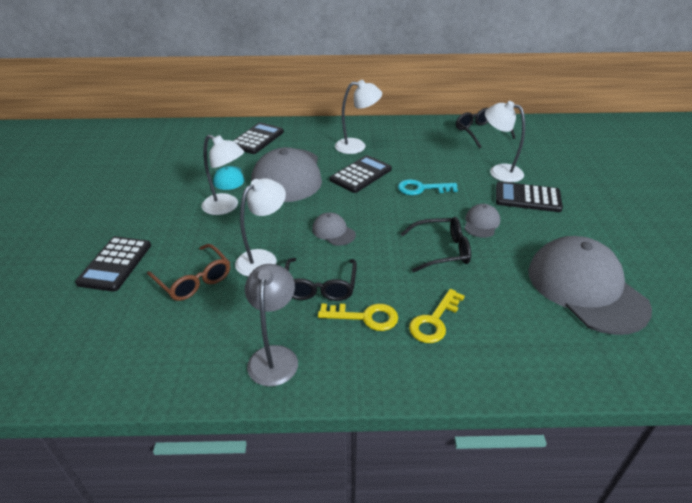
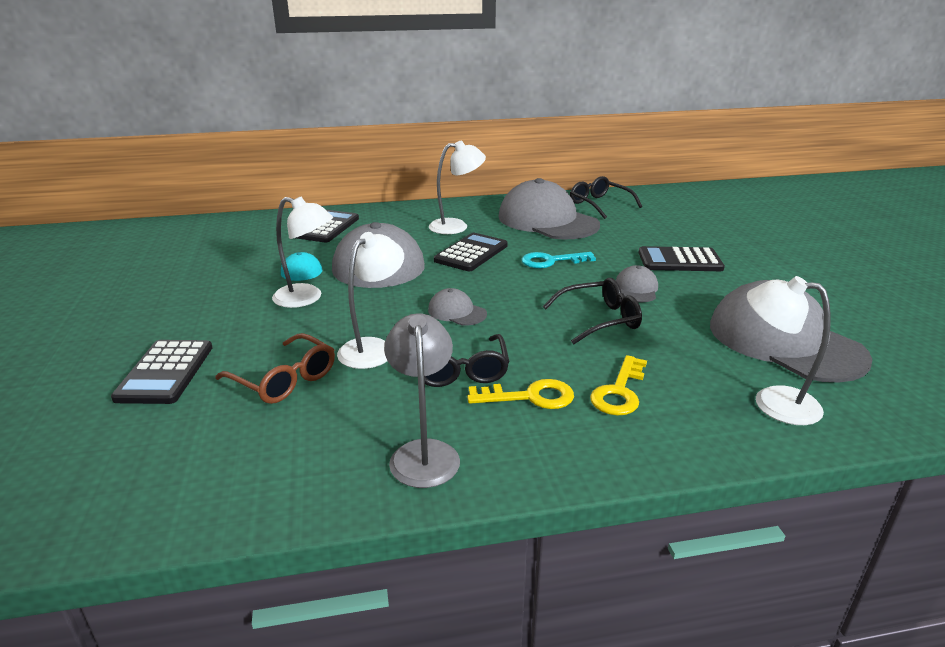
camera: 10 degrees left, 10 degrees down
white lamp [485,101,525,182] -> white lamp moved to [747,276,831,425]
none -> grey cap [498,178,600,240]

